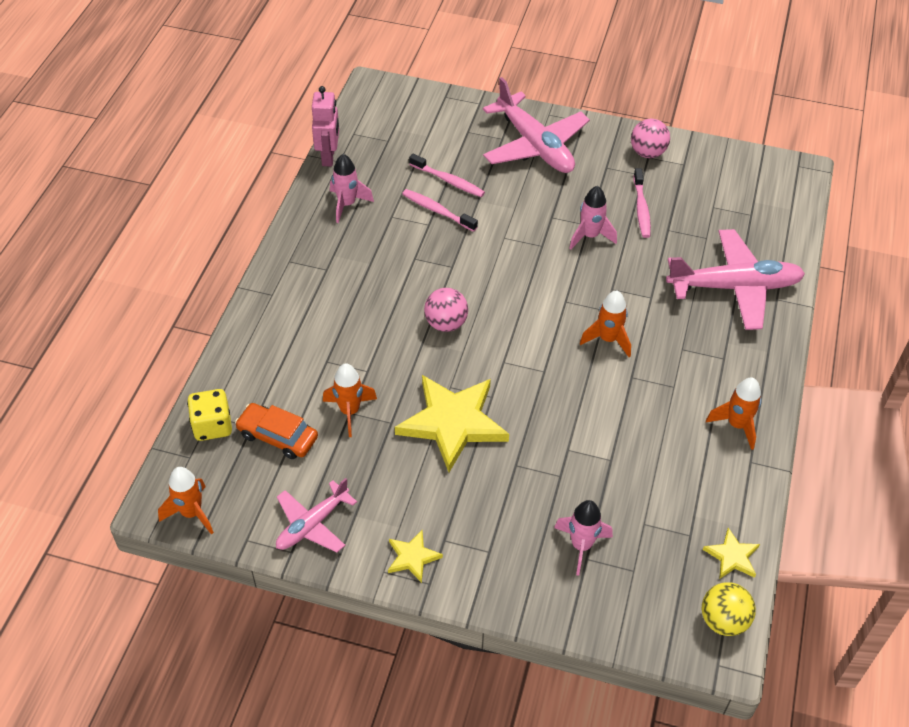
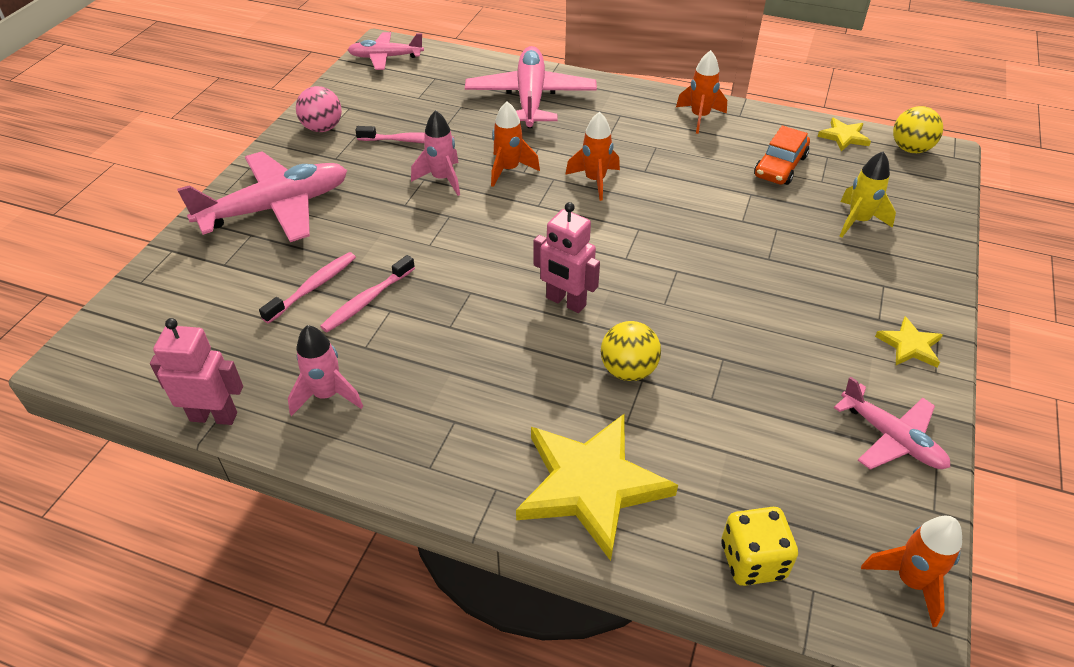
camera: 85 degrees left, 5 degrees down
orange car [235,403,318,459] -> orange car moved to [754,126,810,185]
orange rocket [323,364,377,437] -> orange rocket moved to [491,101,540,187]
yellow star [395,375,509,472] -> yellow star moved to [516,414,678,561]
pink ball [424,288,468,332] -> pink robot [533,202,600,313]
pink rocket [554,500,613,576] -> yellow rocket [840,152,896,237]
none -> pink plane [348,32,424,70]
none -> yellow ball [601,321,661,381]

